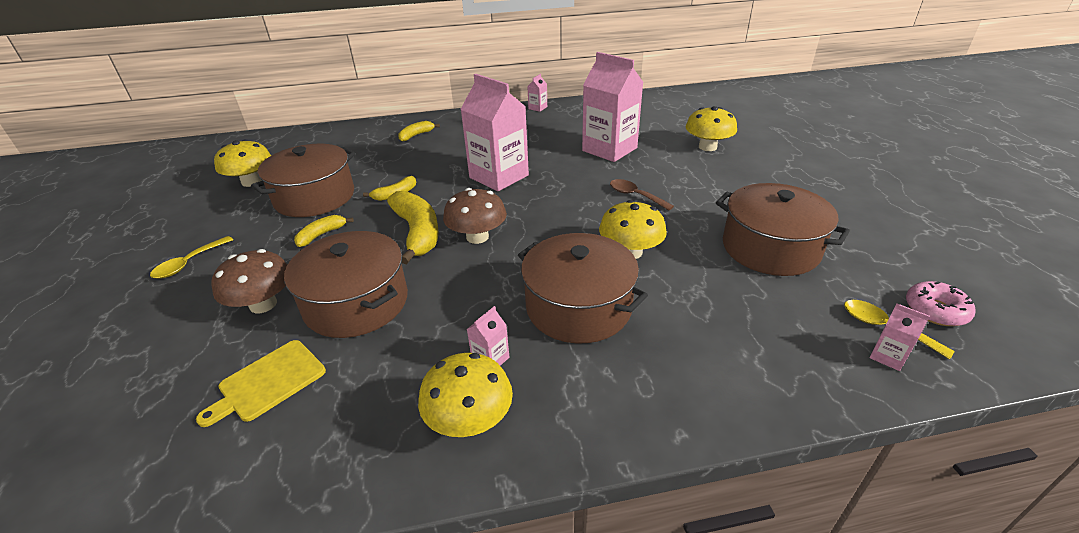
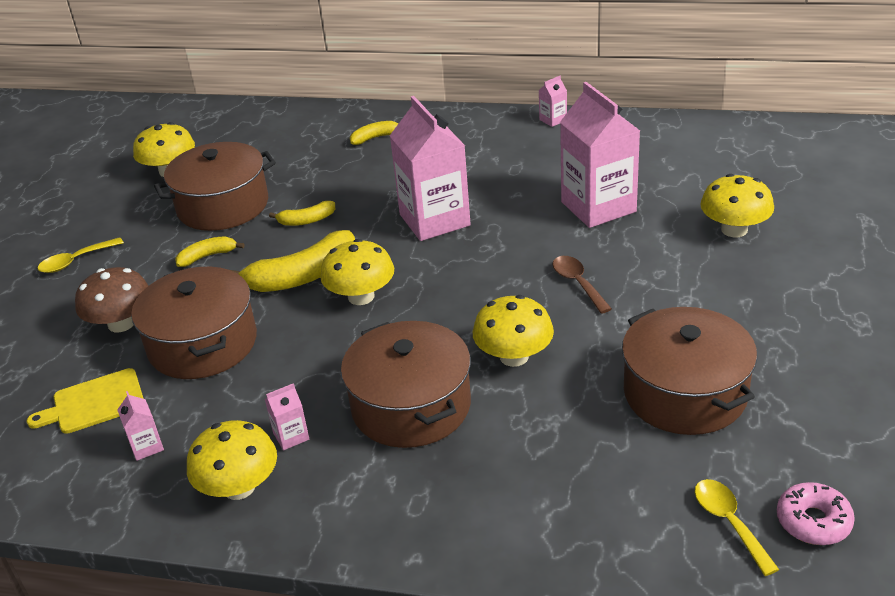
camera: 25 degrees right, 0 degrees up
yellow banana [387,191,439,264] -> yellow banana turned 60 degrees clockwise [231,230,355,292]
brown mushroom [443,188,507,244] -> yellow mushroom [320,239,394,305]
pink carton [869,304,930,371] -> pink carton moved to [117,391,164,461]

